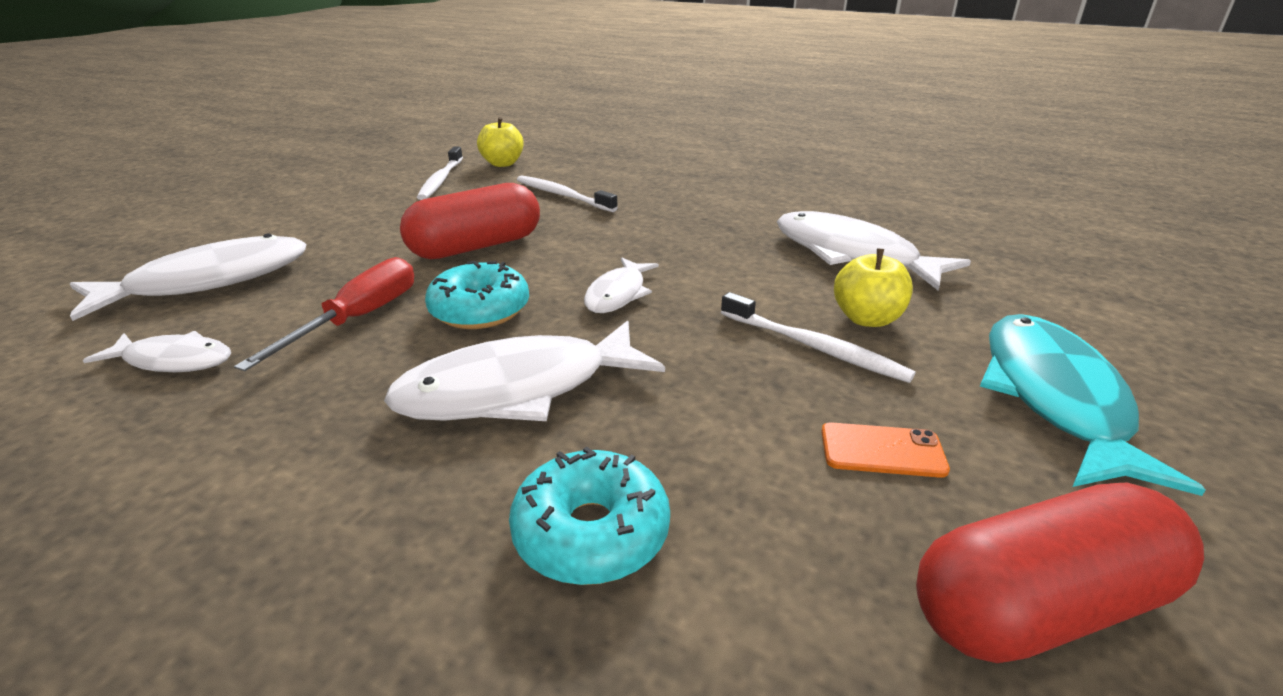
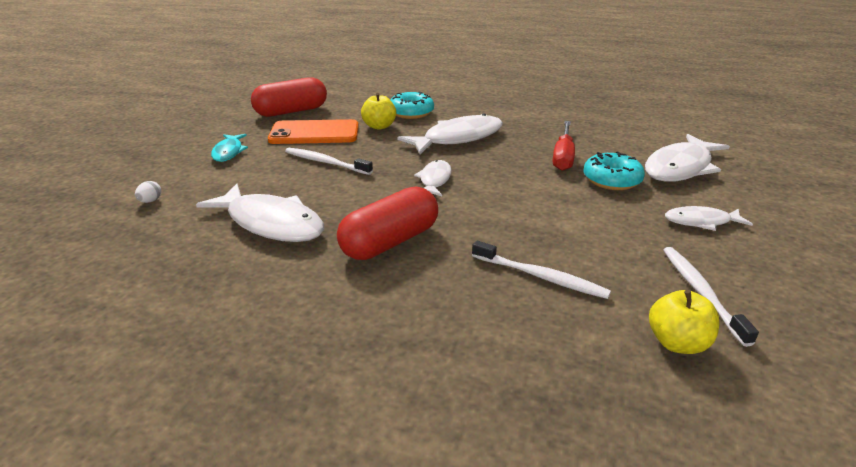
camera: 170 degrees right, 0 degrees up
white fish [83,331,231,372] -> white fish moved to [665,206,753,231]
red capsule [400,183,540,259] -> red capsule moved to [337,186,438,260]
turquoise donut [425,261,529,329] -> turquoise donut moved to [583,152,645,190]
orange phone [821,422,950,478] -> orange phone [268,119,359,144], size x2.04
yellow apple [834,249,913,327] -> yellow apple moved to [361,93,396,130]
turquoise fish [980,314,1205,496] -> turquoise fish [211,134,248,162], size x0.56
none -> white egg [135,181,161,203]

